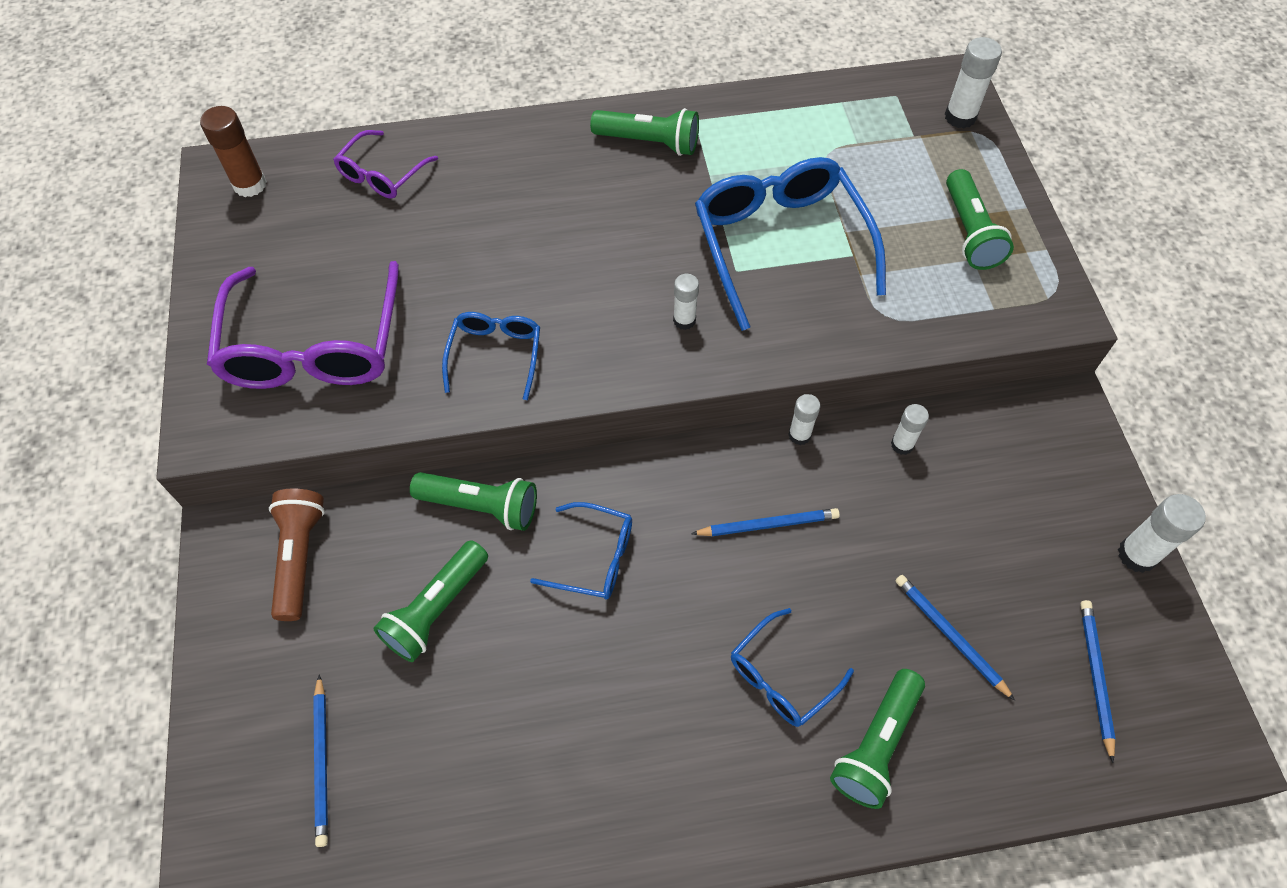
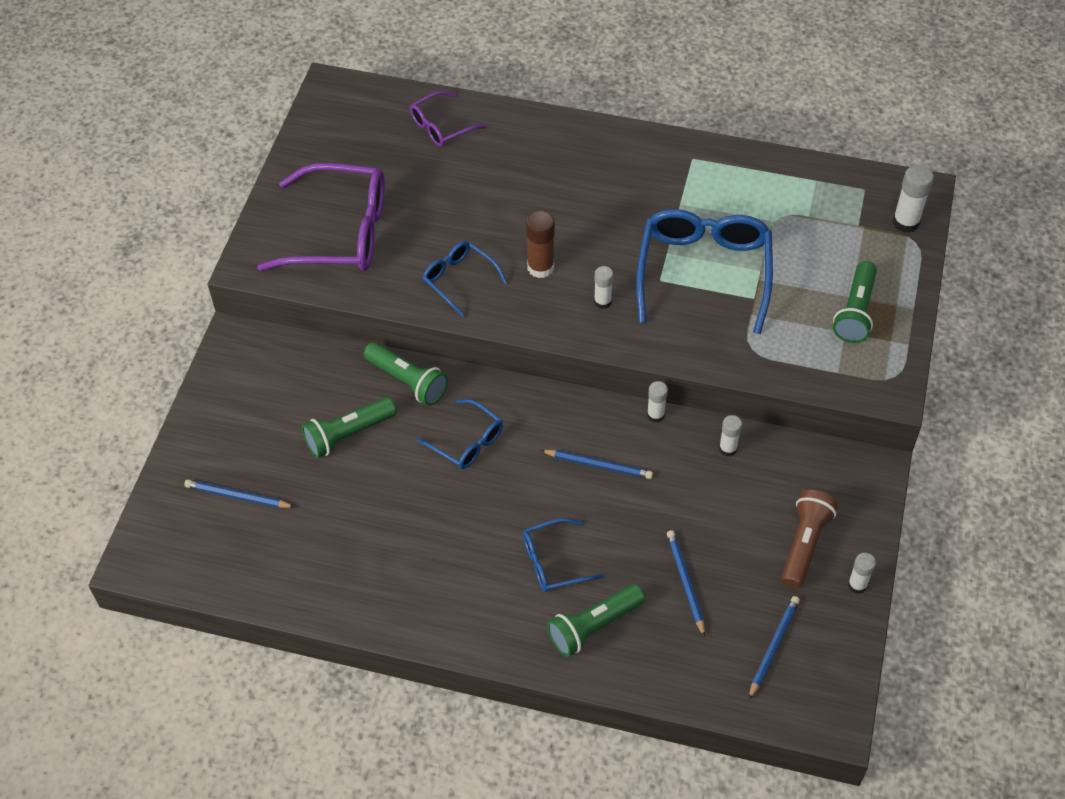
camera: 25 degrees right, 5 degrees down
brown glue stick [200,106,267,197] -> brown glue stick moved to [526,210,555,278]
purple glasses [207,261,399,389] -> purple glasses turned 105 degrees counterclockwise [257,163,385,271]
brown flashlight [269,489,325,621] -> brown flashlight moved to [782,490,838,588]
blue pencil [313,674,328,847] -> blue pencil turned 90 degrees clockwise [184,479,295,508]
blue glasses [442,312,540,400] -> blue glasses turned 75 degrees counterclockwise [423,241,508,318]
green flashlight [590,108,699,156] -> none
white glue stick [1118,494,1206,573] -> white glue stick [848,553,876,594], size x0.64

